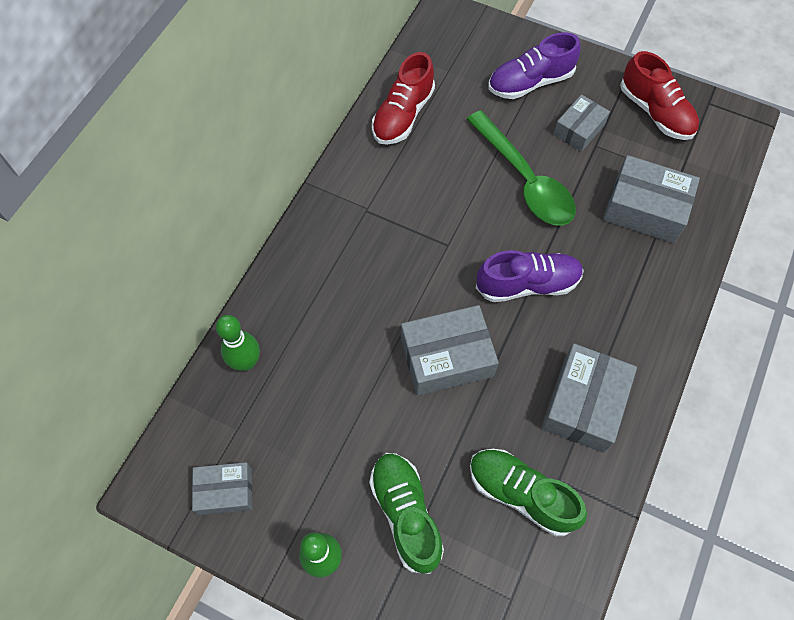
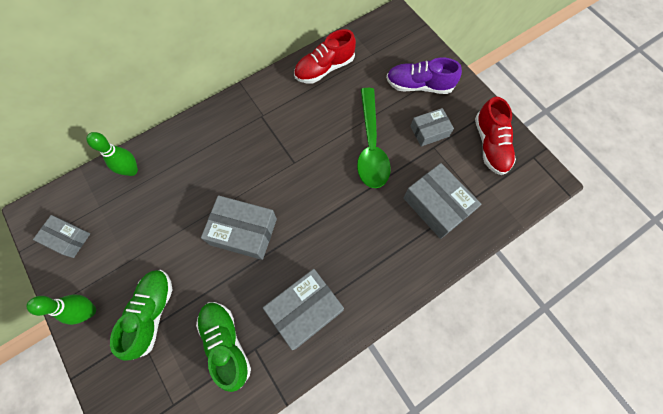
camera: 30 degrees right, 5 degrees up
purple shoe [476,250,584,302] -> none

